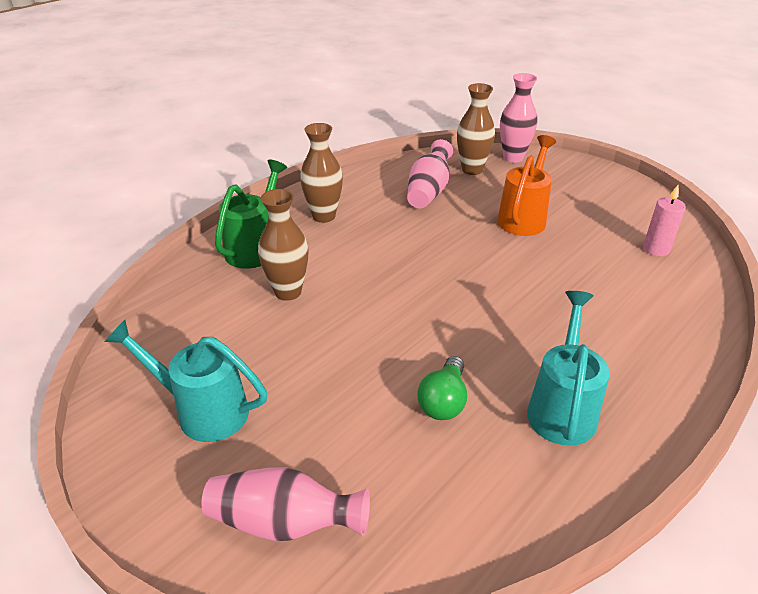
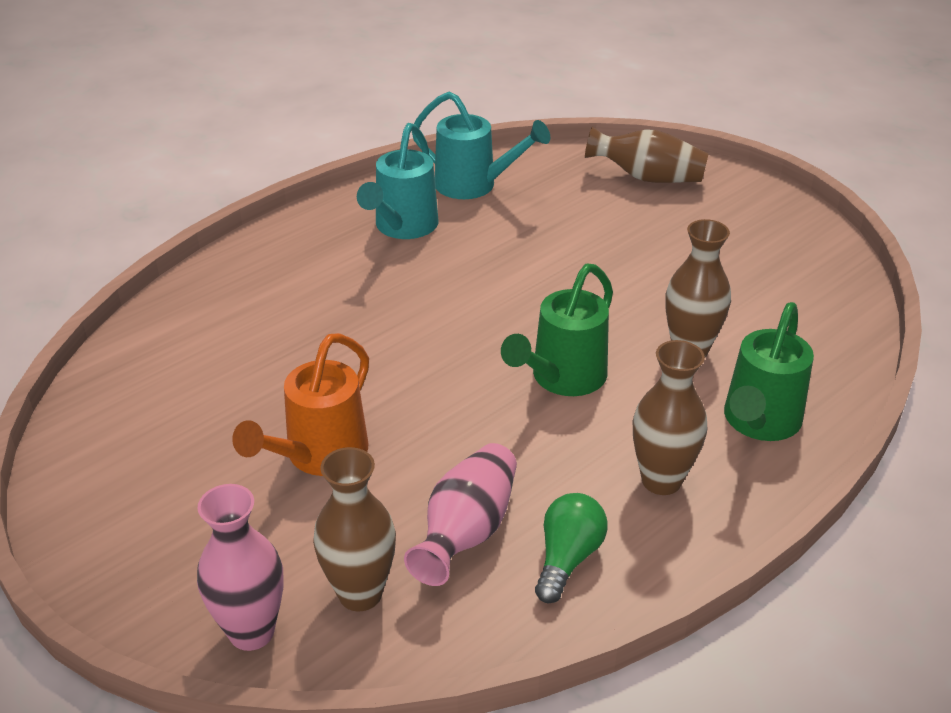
camera: 175 degrees left, 0 degrees up
turquoise watering can [105,320,267,442] -> turquoise watering can moved to [412,92,550,199]
pink vase [201,467,370,541] -> brown vase [585,127,709,183]
green light bulb [417,356,467,420] -> green light bulb moved to [535,493,608,603]
pink candle [643,185,686,256] -> none
none -> green watering can [501,263,613,396]

